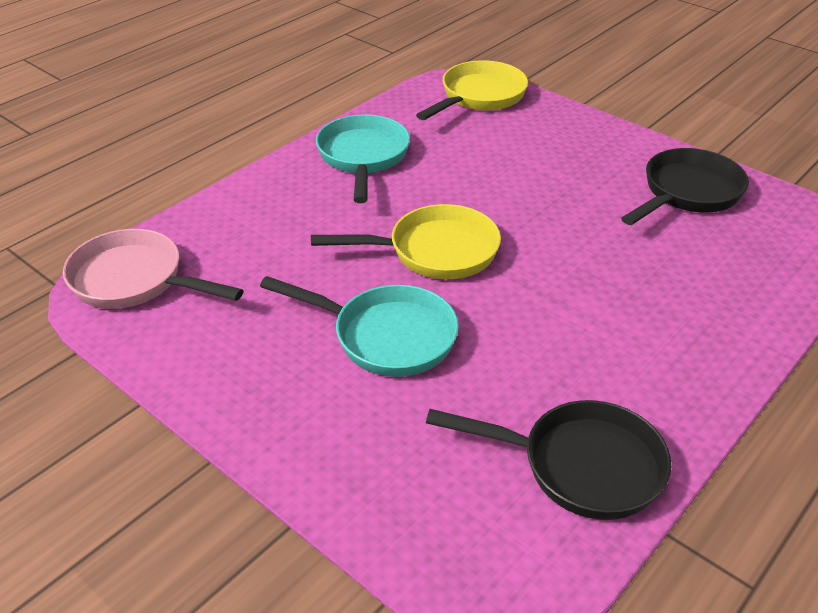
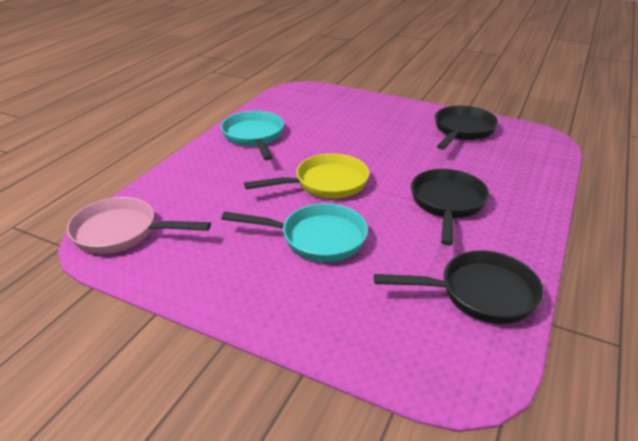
camera: 15 degrees left, 5 degrees down
yellow pan [416,60,528,120] -> none
none -> black pan [411,169,489,246]

